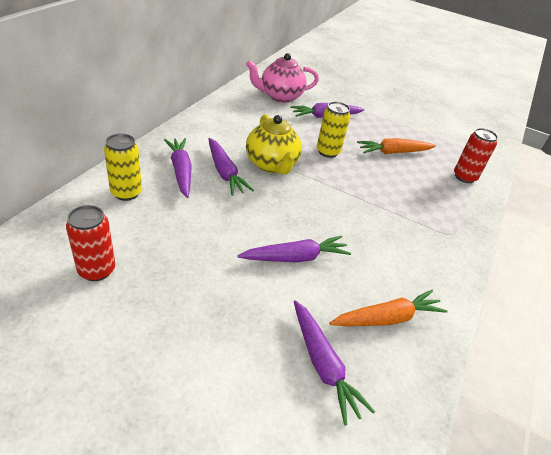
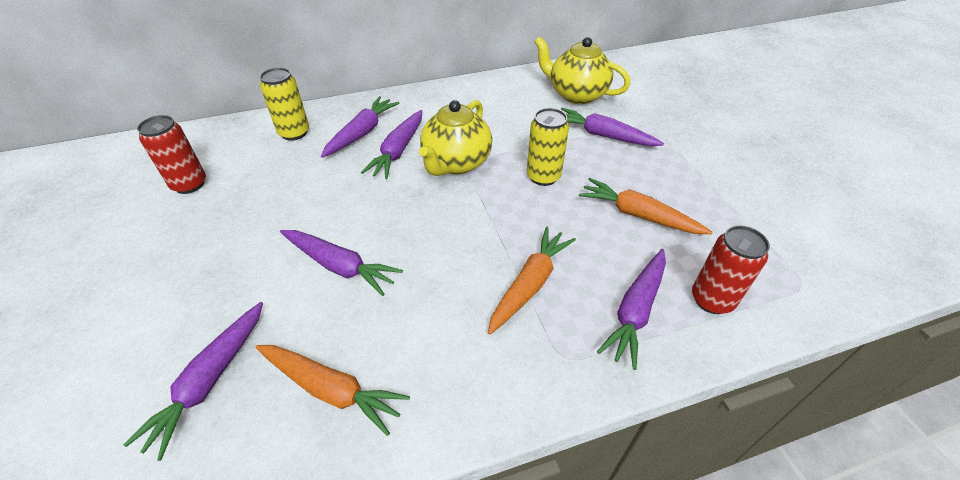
camera: 50 degrees right, 5 degrees up
pink teapot [246,53,319,103] -> yellow teapot [534,36,630,104]
none -> orange carrot [488,227,576,335]
none -> purple carrot [597,249,666,370]

